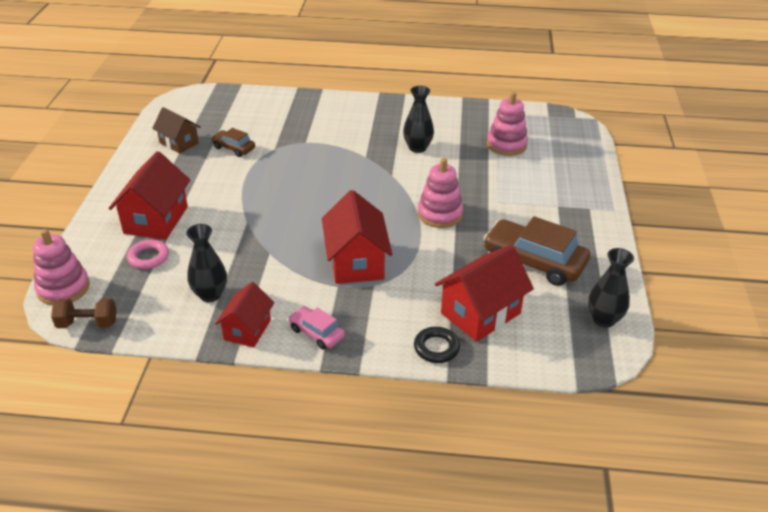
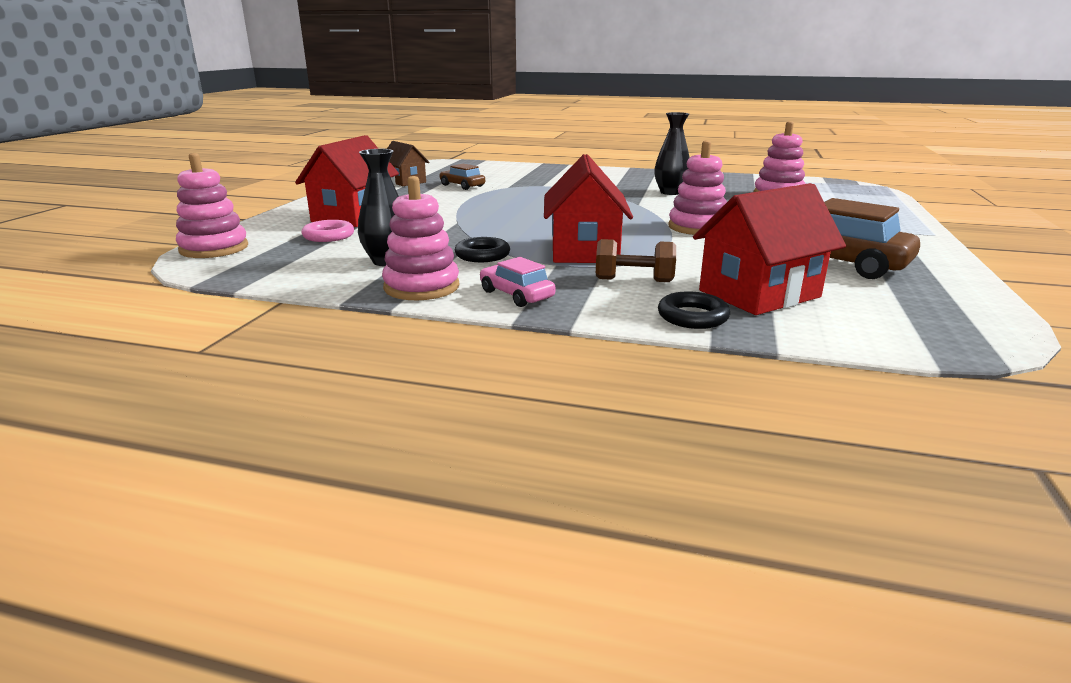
camera: 10 degrees right, 15 degrees down
brown dumbbell [51,298,117,328] -> brown dumbbell moved to [596,239,676,282]
red house [215,282,274,348] -> pink stacking toy [382,176,460,300]
black vase [588,248,634,327] -> none
none -> black ring [455,237,510,262]

